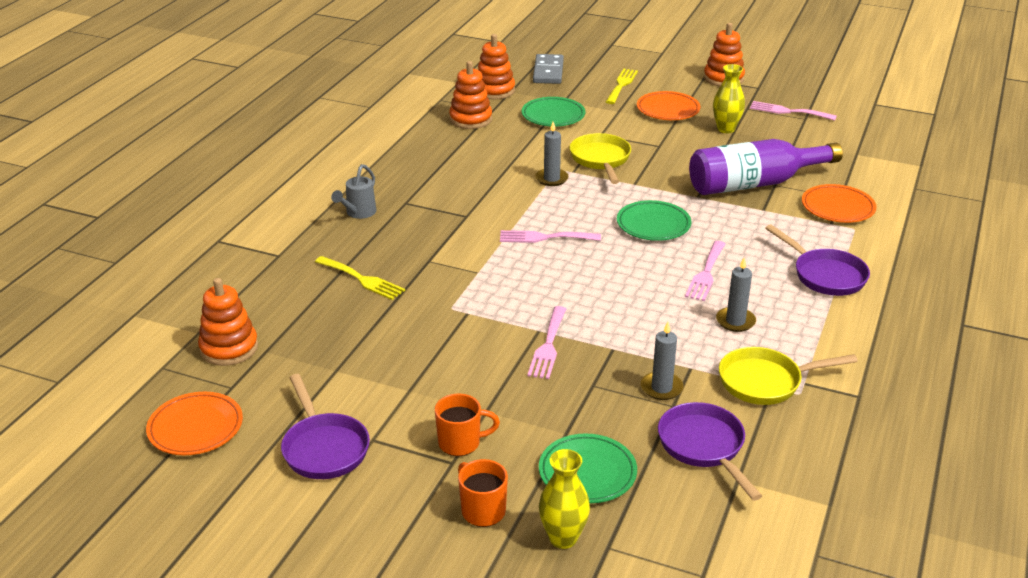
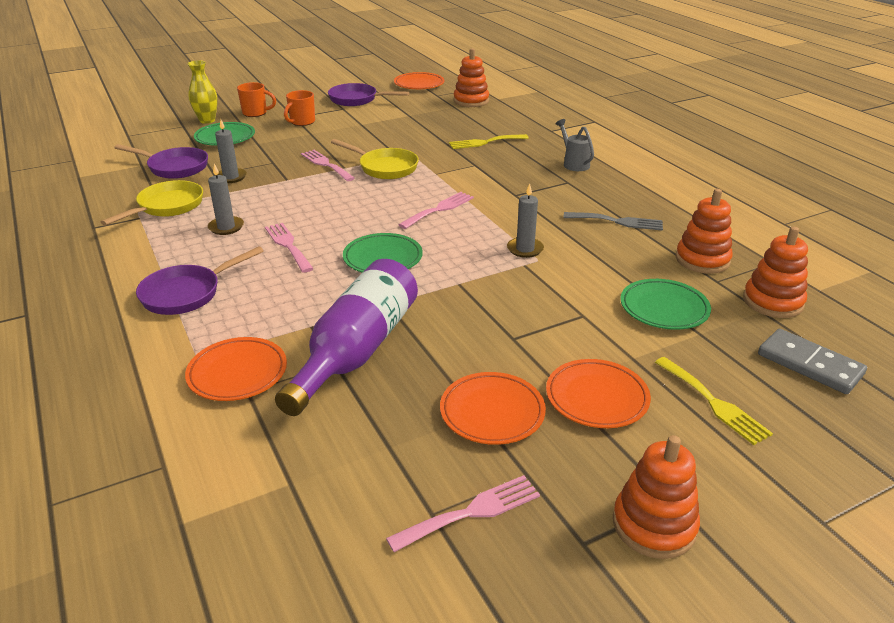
camera: 130 degrees right, 0 degrees up
yellow pan [570,133,631,184] -> yellow pan moved to [331,139,419,179]
yellow vase [713,64,745,133] -> orange plate [440,372,546,445]
purple pan [765,224,870,296] -> purple pan turned 45 degrees counterclockwise [136,246,264,315]
none -> grey fork [564,212,663,231]

